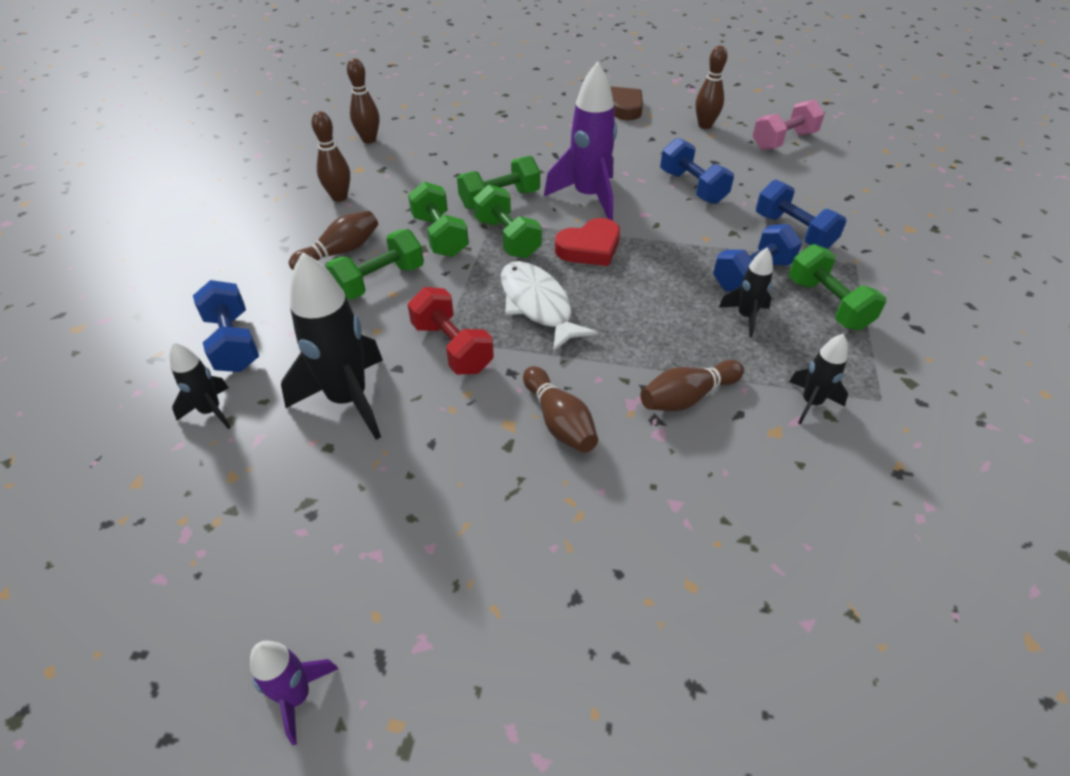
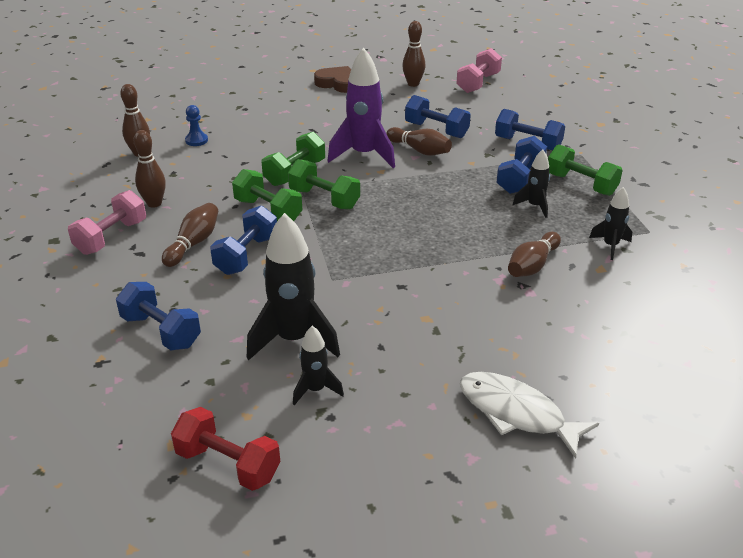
camera: 25 degrees left, 10 degrees down
black rocket [169,342,231,429] -> black rocket moved to [293,326,344,405]
purple rocket [250,641,338,745] -> none
green dumbbell [326,229,424,300] -> blue dumbbell [210,205,277,275]
red dumbbell [408,287,494,375] -> red dumbbell moved to [171,407,280,491]
white fish [501,261,598,352] -> white fish moved to [460,372,599,459]
brown bowling pin [523,366,598,453] -> brown bowling pin moved to [386,127,452,155]
red heart [555,218,620,266] -> none
none -> pink dumbbell [68,190,146,255]
none -> blue pawn [185,105,208,146]

